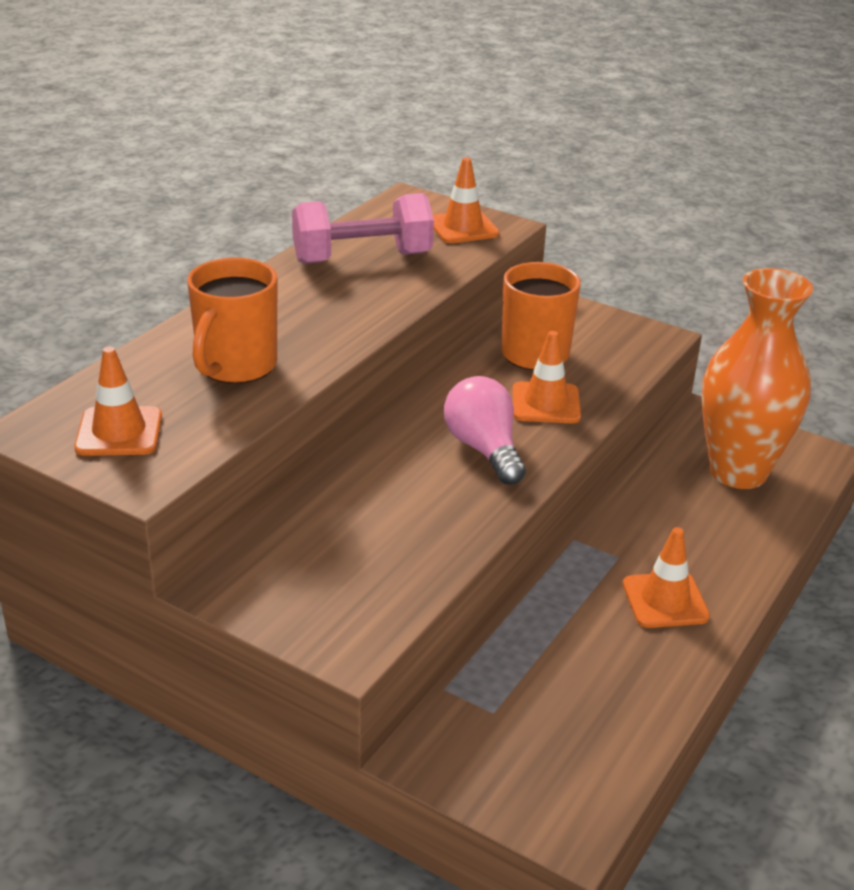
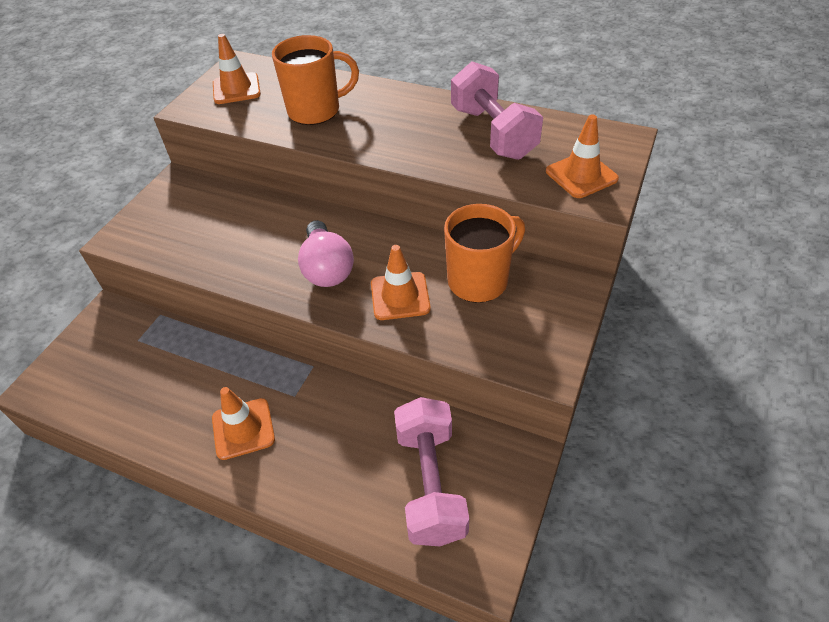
camera: 85 degrees right, 15 degrees up
orange mug [187,258,277,384] -> orange mug turned 150 degrees clockwise [272,35,359,125]
pink light bulb [444,376,526,485] -> pink light bulb turned 105 degrees clockwise [298,220,354,287]
orange vase [702,268,813,489] -> pink dumbbell [394,397,469,546]

